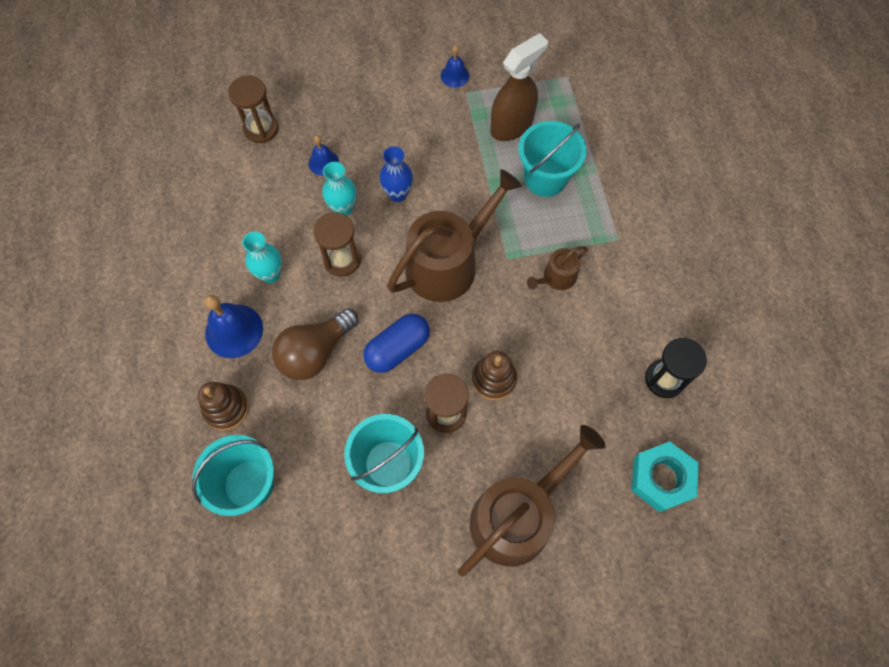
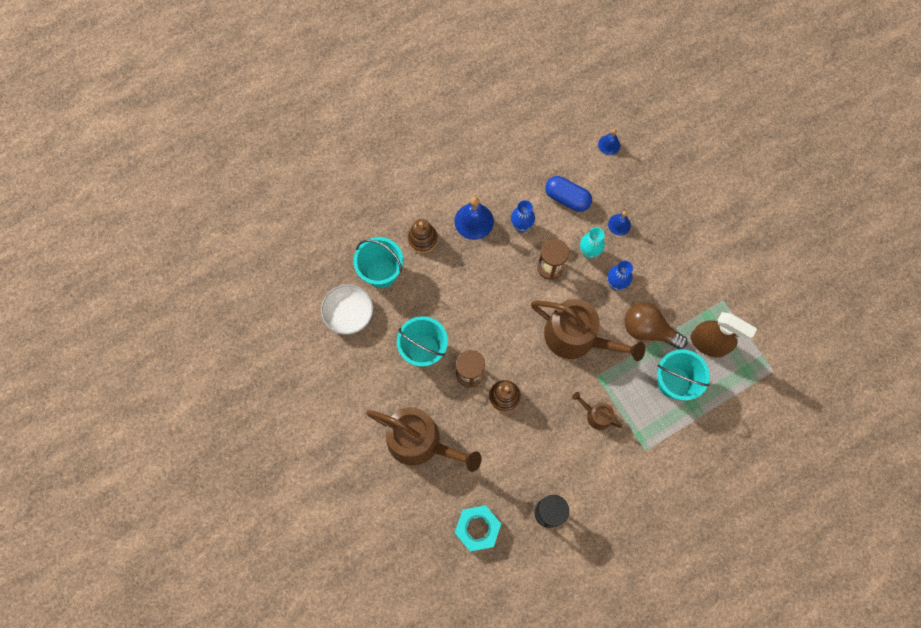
camera: 70 degrees right, 5 degrees up
brown hourglass [228,75,279,143] -> none
turquoise vase [242,232,282,283] -> blue vase [511,200,535,233]
brown light bulb [272,309,358,380] -> brown light bulb moved to [624,302,688,349]
blue capsule [363,314,430,373] -> blue capsule moved to [545,176,592,212]
blue bell [441,45,469,88] -> blue bell moved to [598,129,620,155]
none -> white bowl [321,284,373,335]

